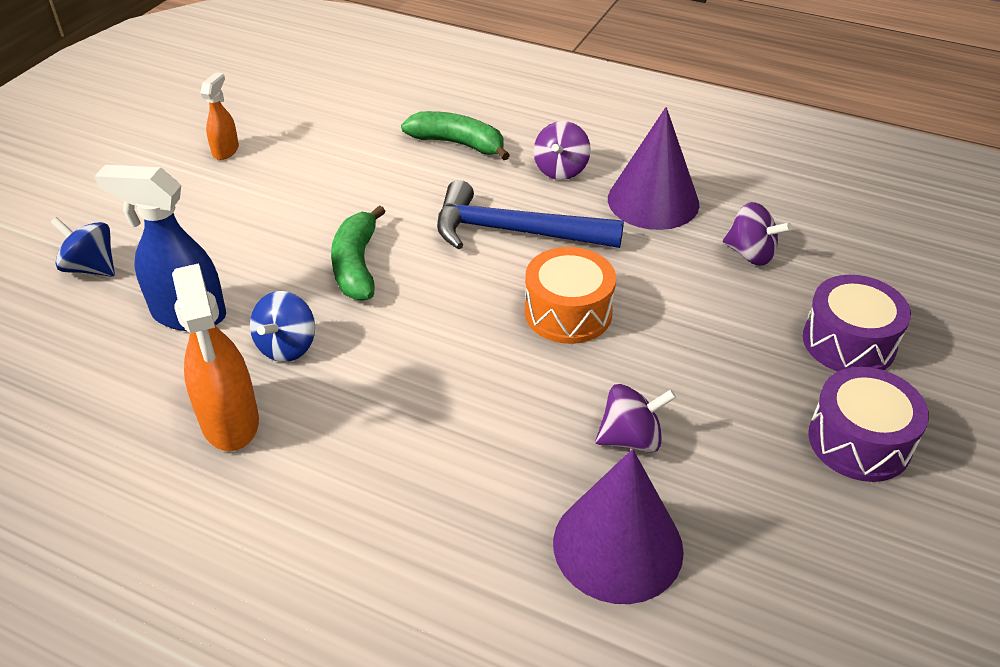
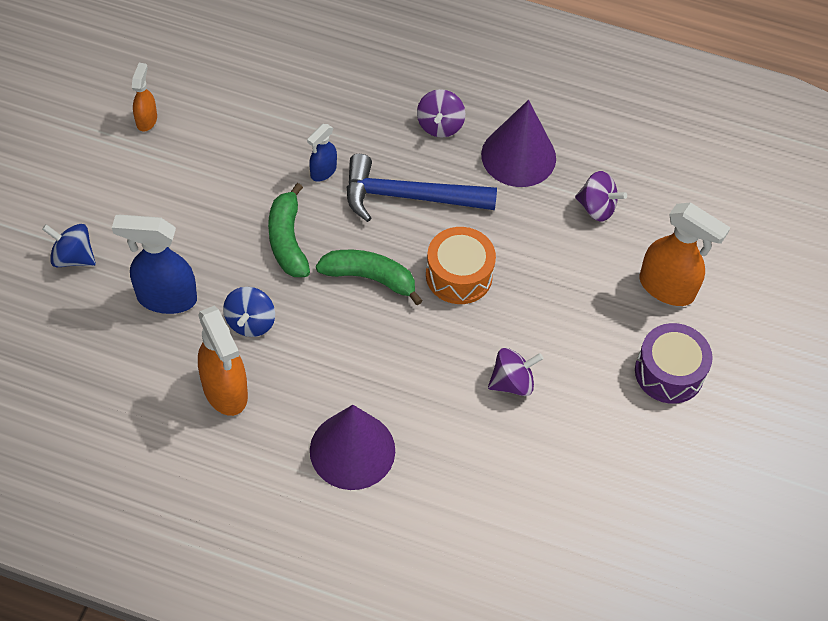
camera: 10 degrees left, 15 degrees up
green banana [401,111,510,160] -> green banana moved to [316,250,423,305]
purple cone [553,449,684,604] -> purple cone moved to [310,405,395,490]
purple drum [803,275,911,372] -> orange spray bottle [640,202,731,306]
none -> blue spray bottle [307,124,337,181]

